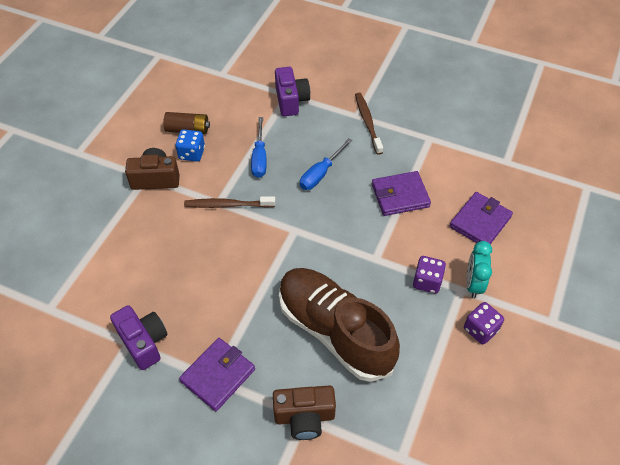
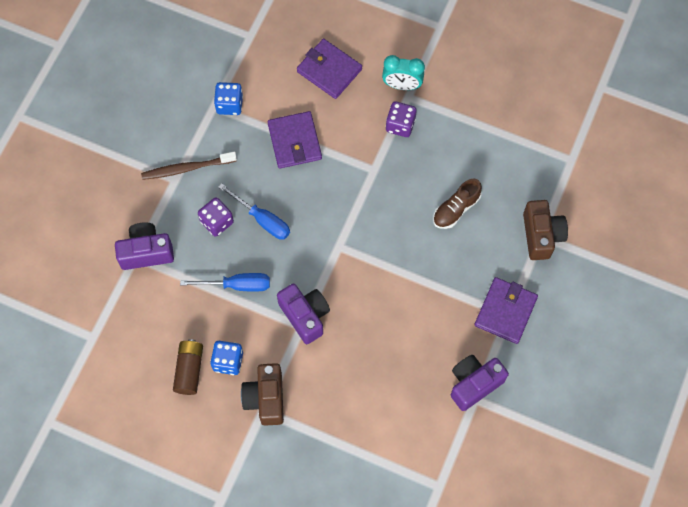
camera: 90 degrees left, 15 degrees up
purple wallet [179,338,255,411] -> purple wallet turned 75 degrees clockwise [475,277,538,344]
brown toothbrush [184,196,276,208] -> purple camera [277,284,330,344]
brown shoe [279,268,400,382] -> brown shoe [433,179,482,229], size x0.44
purple dice [464,302,504,344] -> purple dice moved to [198,197,234,237]
none -> blue dice [214,82,243,115]

